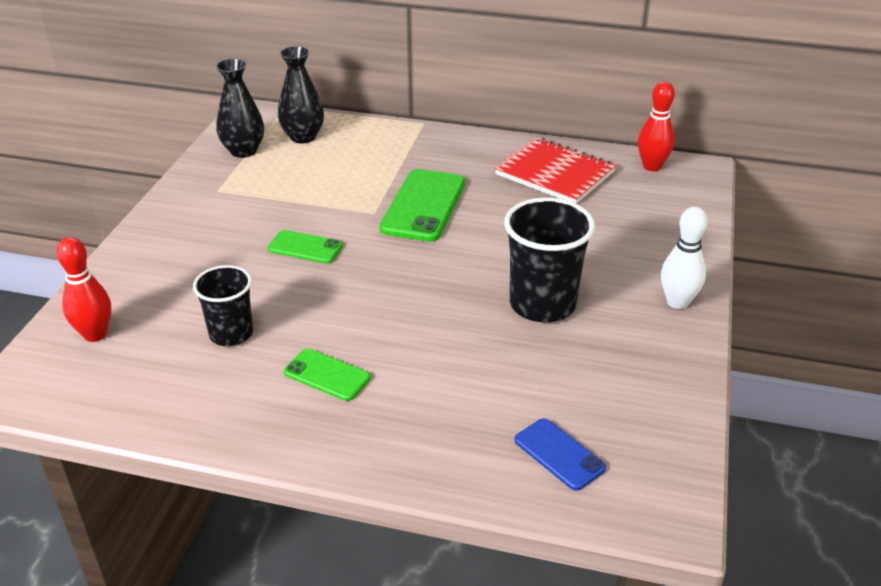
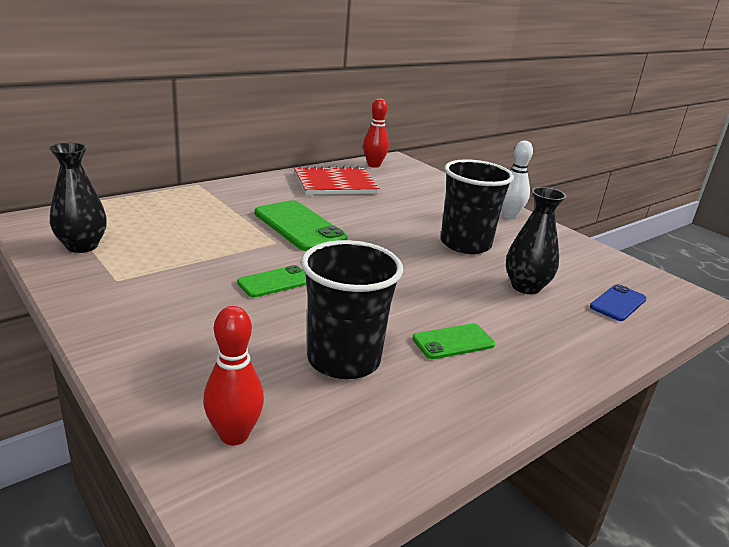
camera: 55 degrees left, 10 degrees down
black cup [193,265,253,346] -> black cup [301,240,403,379], size x1.58
black vase [278,46,324,143] -> black vase moved to [506,187,566,294]
blue phone [515,418,606,491] -> blue phone turned 45 degrees counterclockwise [590,284,647,321]

